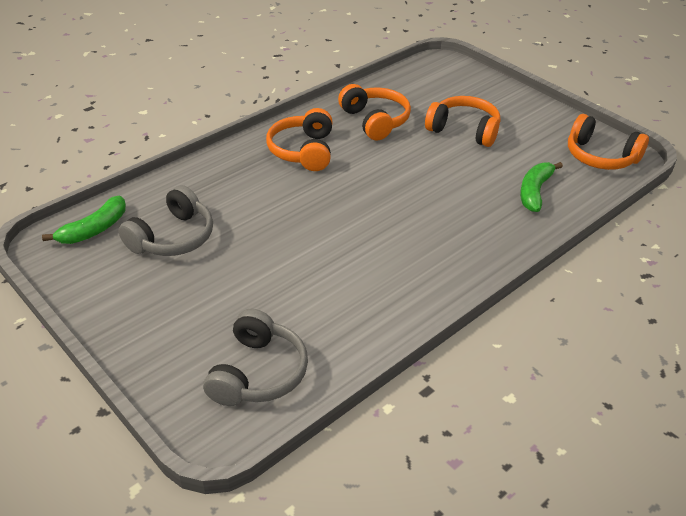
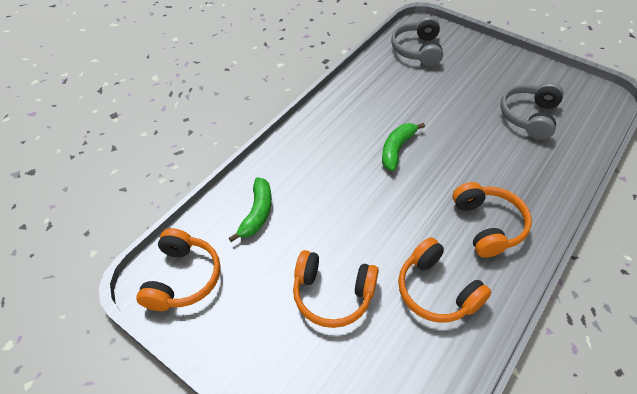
camera: 170 degrees right, 10 degrees up
green banana [42,195,126,244] -> green banana moved to [382,123,425,171]
orange headphones [568,114,649,170] -> orange headphones turned 75 degrees clockwise [136,228,221,311]

